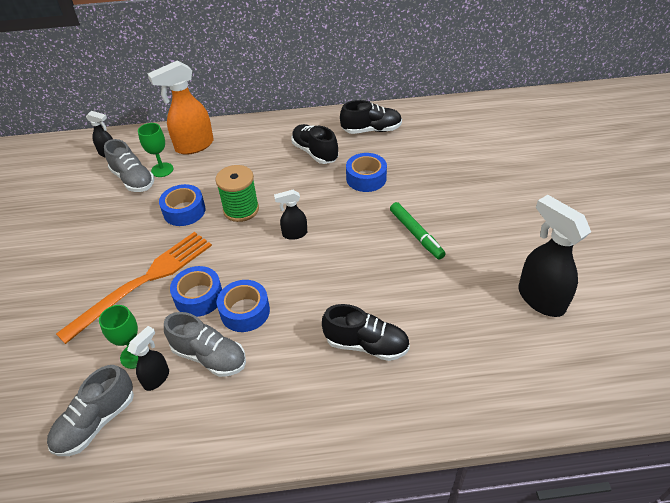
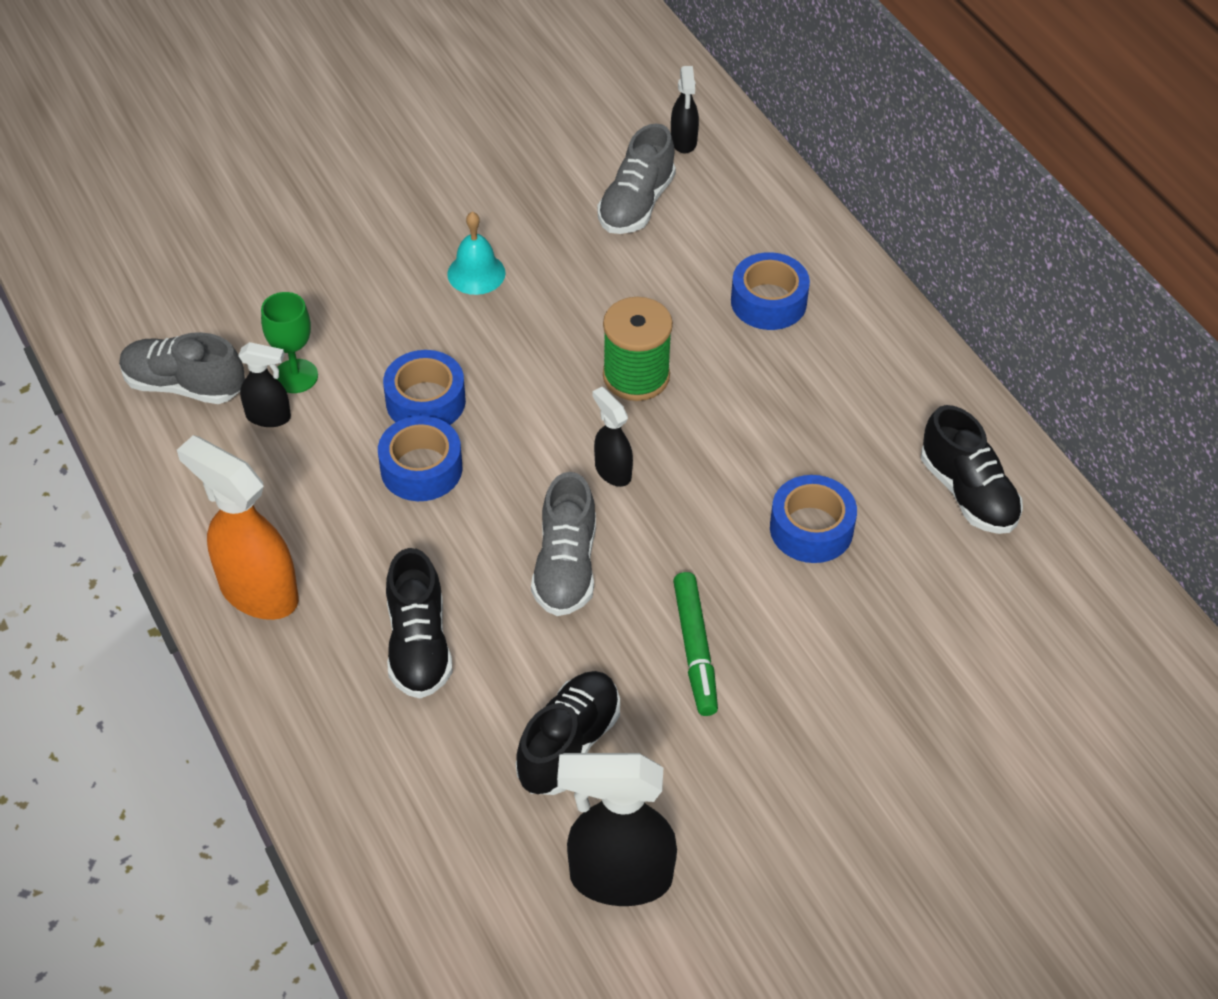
camera: 65 degrees right, 5 degrees up
orange fork [56,232,212,344] -> none
green goblet [138,123,173,177] -> none
orange spray bottle [148,60,214,155] -> orange spray bottle moved to [177,435,299,620]
blue tape [159,184,206,226] -> blue tape moved to [731,252,810,330]
grey shoe [164,312,246,377] -> grey shoe moved to [531,472,596,616]
black shoe [291,124,338,164] -> black shoe moved to [516,671,620,795]
green marker [390,202,446,260] -> green marker turned 45 degrees counterclockwise [673,572,718,716]
black spray bottle [519,195,591,317] -> black spray bottle turned 120 degrees counterclockwise [557,753,677,906]
none -> turquoise bell [447,212,506,295]

